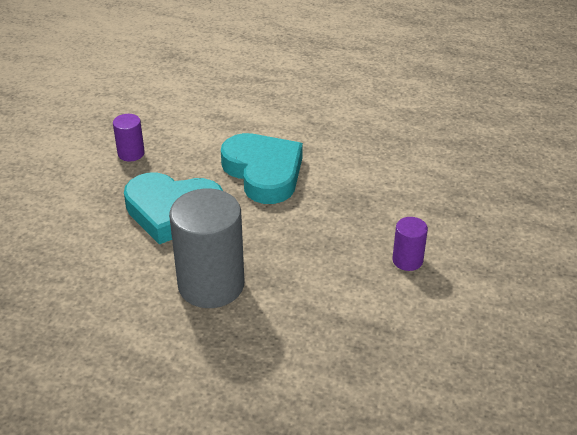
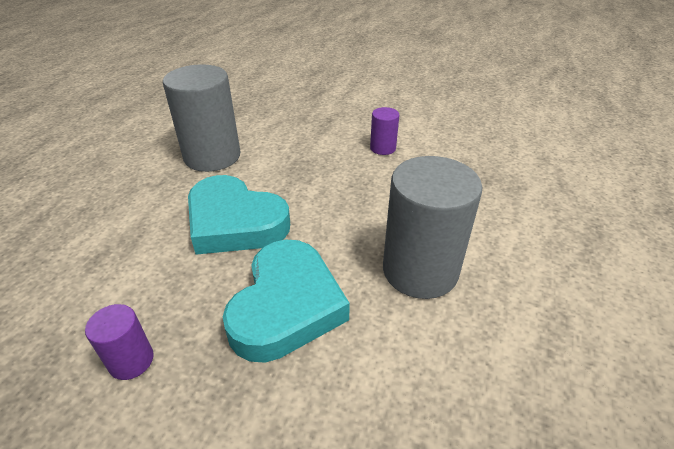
camera: 85 degrees left, 0 degrees up
turquoise heart [221,133,303,204] -> turquoise heart turned 120 degrees counterclockwise [188,175,290,255]
none -> grey cylinder [163,64,240,172]

